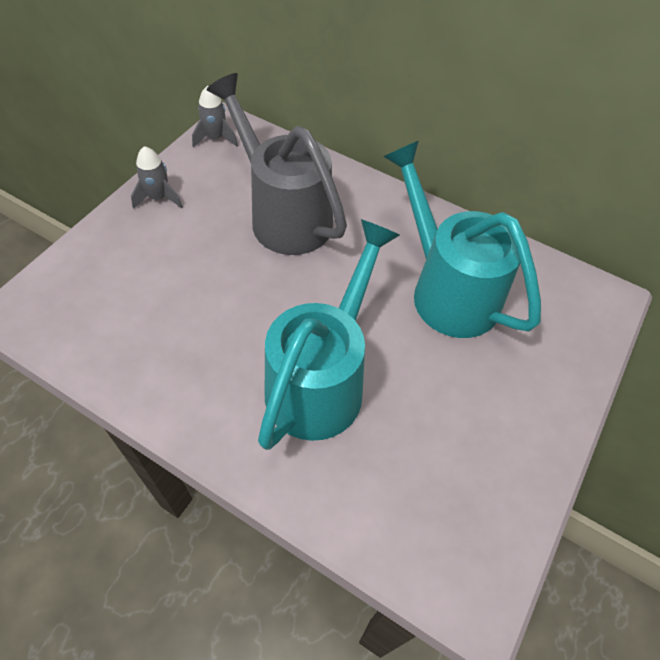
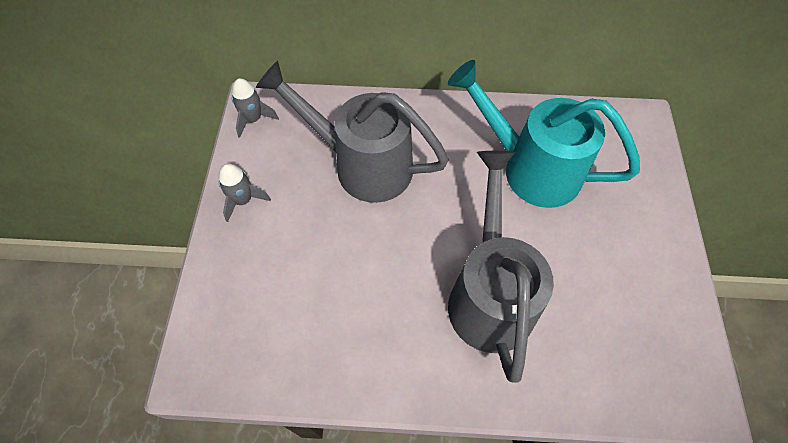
camera: 25 degrees left, 5 degrees up
turquoise watering can [258,219,400,450] -> grey watering can [448,151,554,383]

